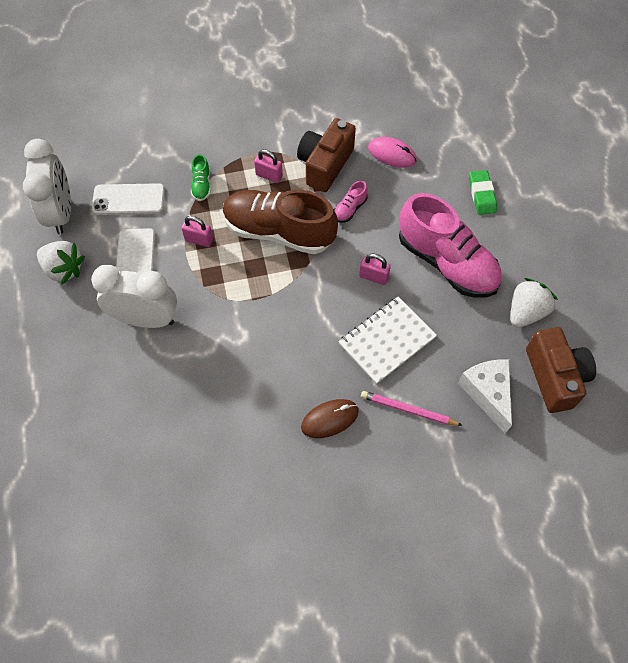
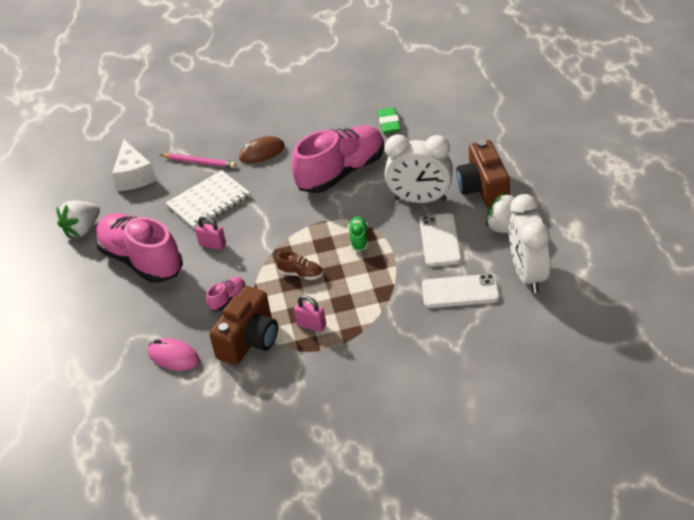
camera: 175 degrees left, 20 degrees down
pink padlock [181,216,213,247] -> none
green shoe [191,154,211,201] -> green shoe moved to [348,216,368,251]
brown shoe [223,190,338,254] -> brown shoe [276,251,323,280], size x0.40
green eraser [469,170,497,215] -> green eraser moved to [378,107,401,134]
brown camera [526,327,596,413] -> brown camera moved to [456,140,510,208]
none -> pink shoe [292,126,384,193]

